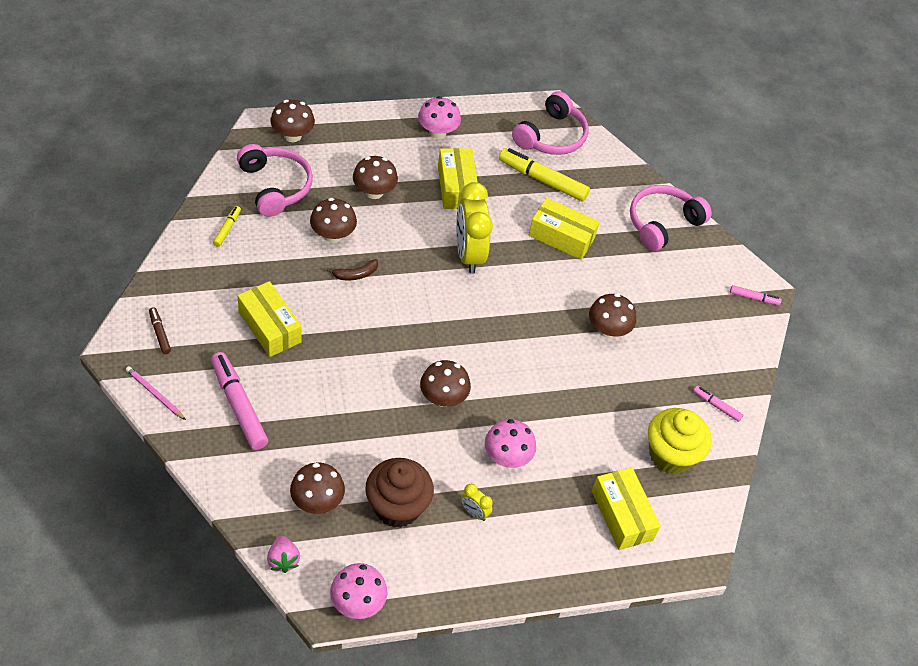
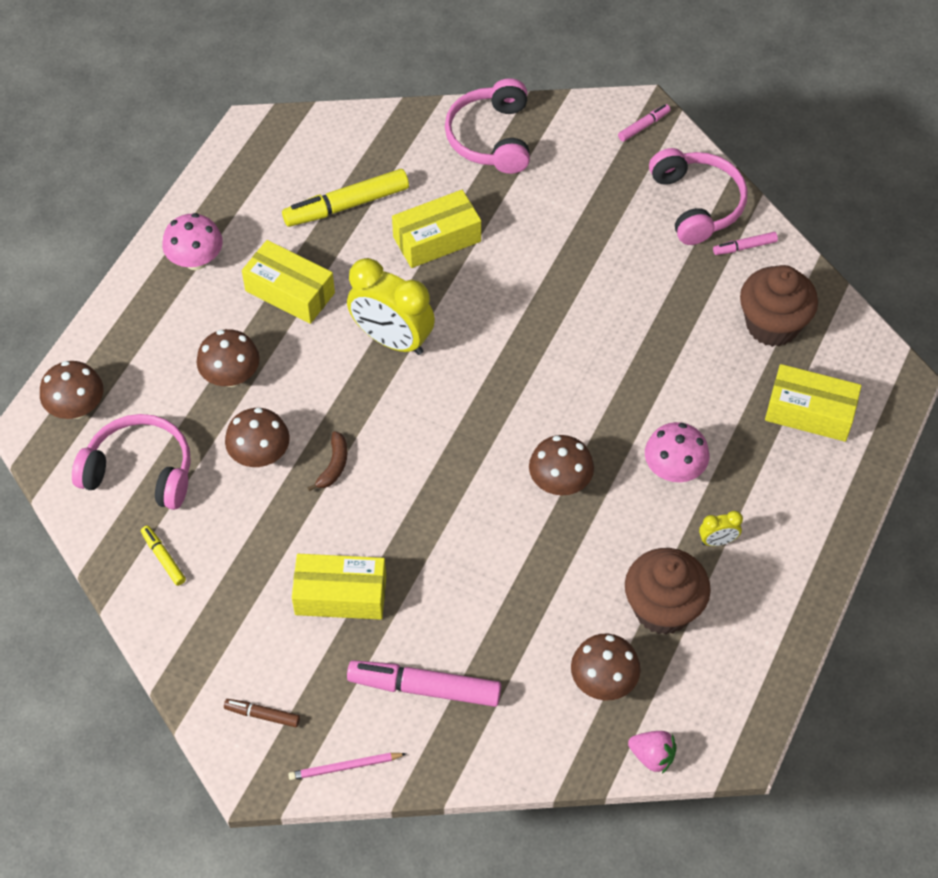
camera: 45 degrees left, 5 degrees up
pink mushroom [330,563,388,619] -> none
pink headphones [512,91,589,155] -> pink headphones moved to [649,148,748,245]
brown mushroom [589,293,636,338] -> none
yellow cupcake [648,408,712,475] -> brown cupcake [740,265,818,347]

